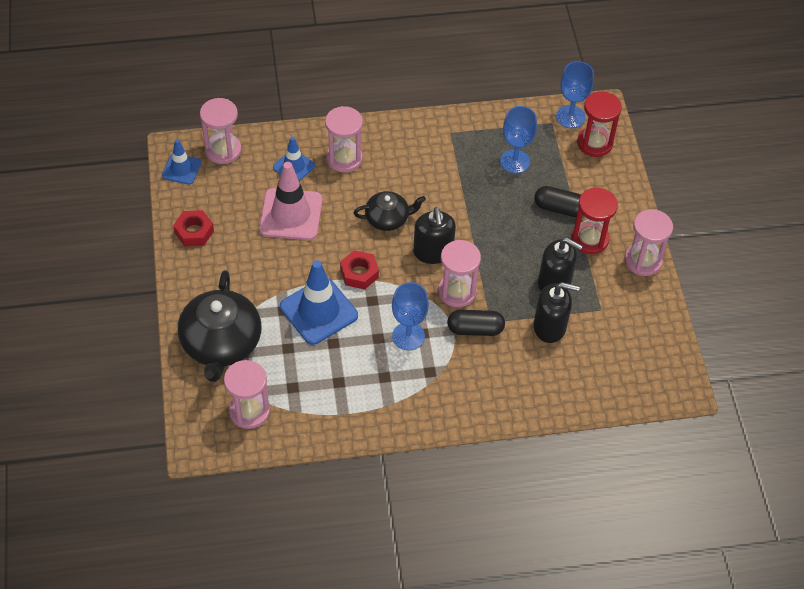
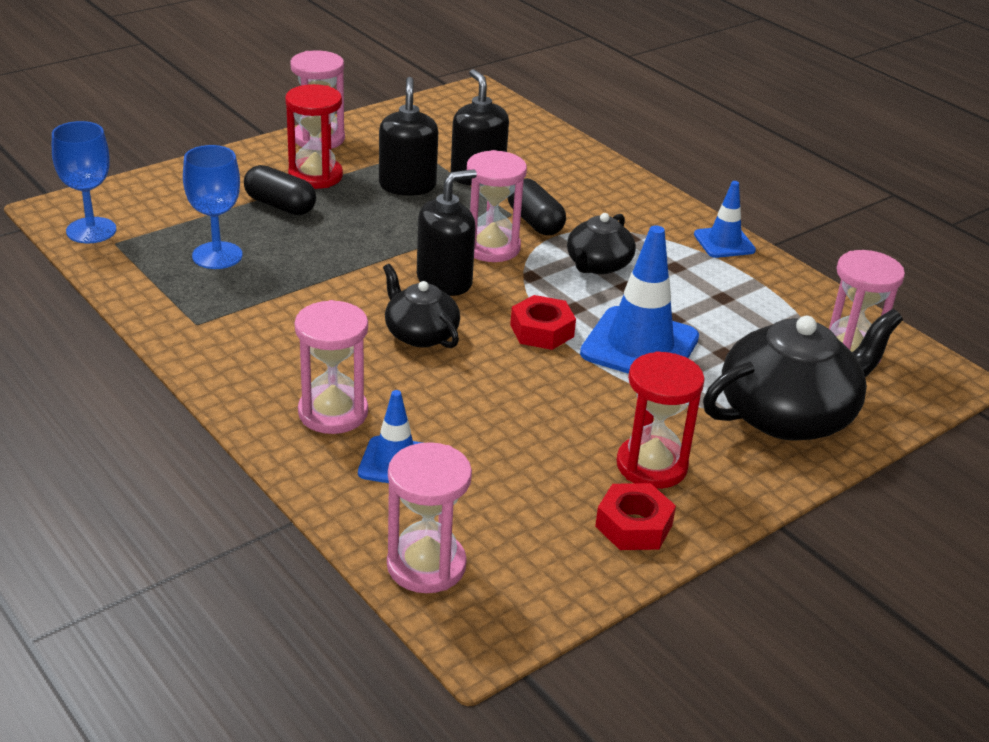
camera: 120 degrees left, 20 degrees down
blue traffic cone [162,139,201,184] -> blue traffic cone moved to [694,181,756,258]
pink traffic cone [259,162,323,240] -> none
blue goblet [392,282,429,350] -> black teapot [567,213,636,274]
black capsule [534,186,583,217] -> black capsule turned 45 degrees counterclockwise [244,165,316,215]
red hourglass [577,91,622,157] -> red hourglass moved to [616,351,705,489]

